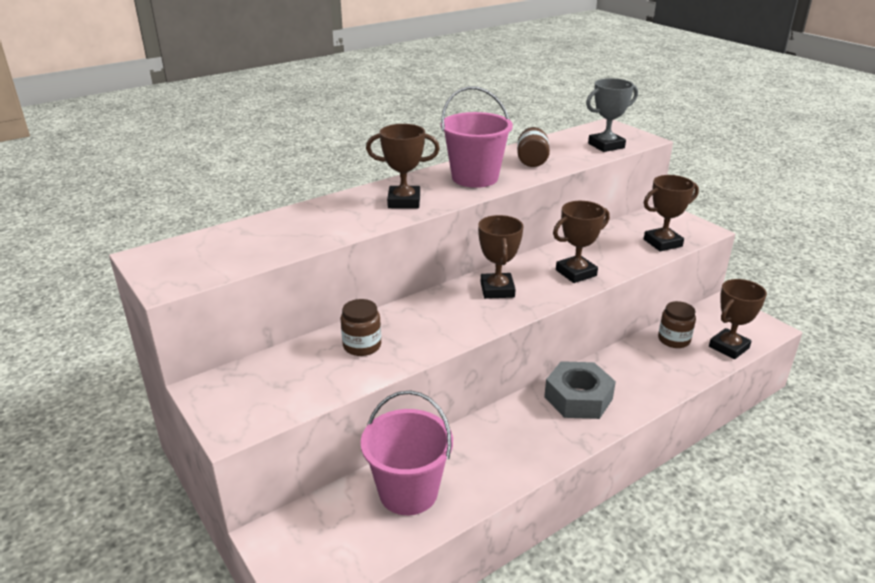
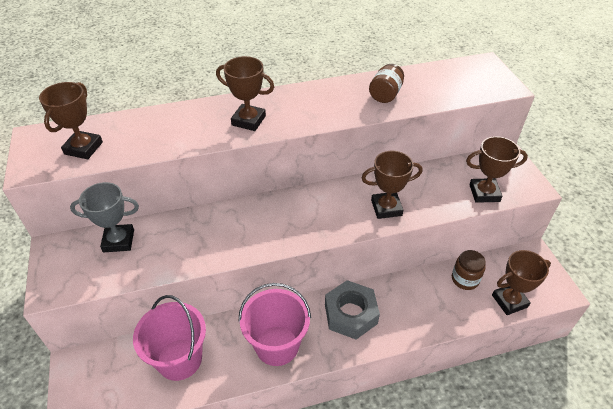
camera: 20 degrees right, 15 degrees up
brown jar [340,299,381,356] -> none
pink bucket [441,86,513,188] -> pink bucket moved to [239,283,311,366]
brown trophy [478,215,523,299] -> brown trophy moved to [39,82,103,159]
grey trophy [586,78,638,152] -> grey trophy moved to [70,182,139,252]

